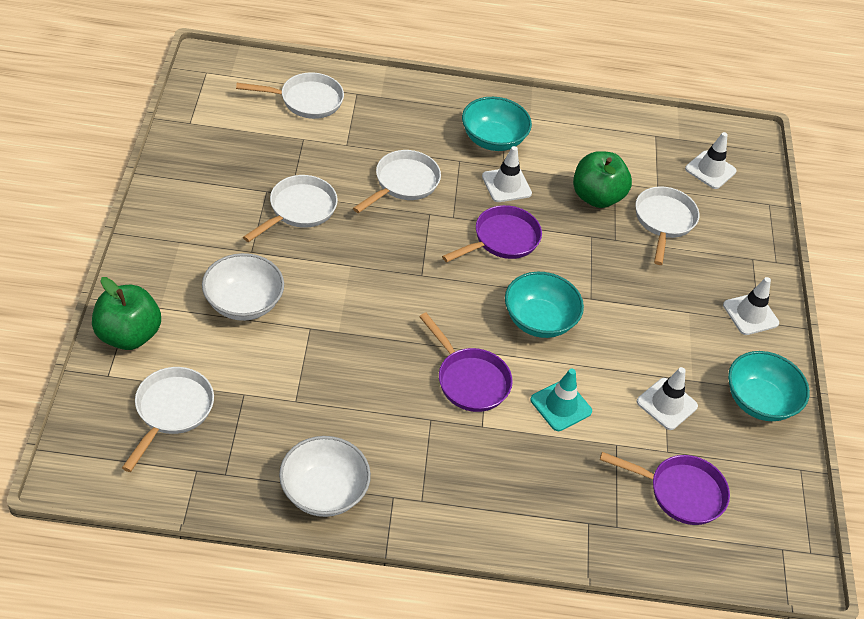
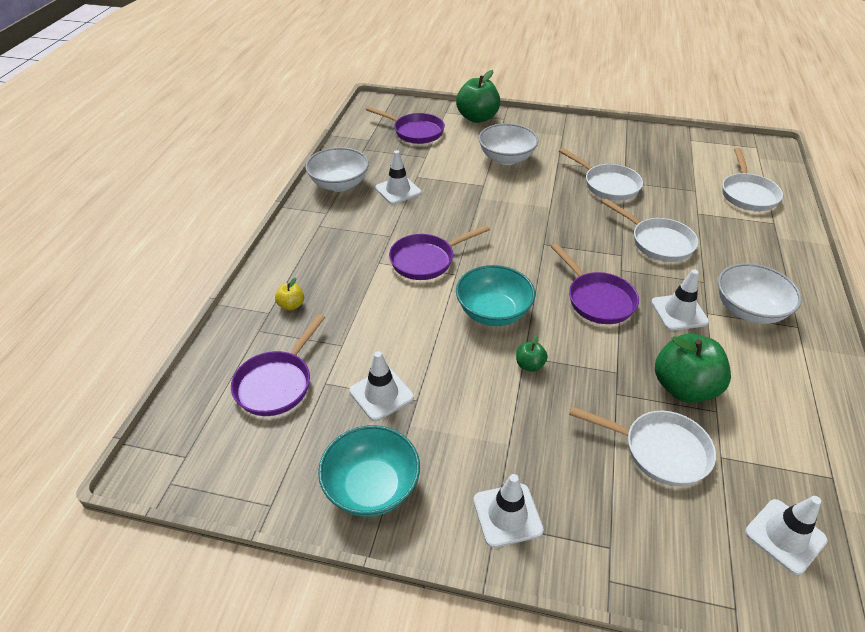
camera: 105 degrees right, 5 degrees down
white pan [122,367,214,472] -> purple pan [366,106,445,144]
turquoise bowl [462,97,532,151] -> white bowl [718,263,802,324]
turquoise traffic cone [531,369,592,431] -> none
none -> yellow apple [275,277,304,311]
none -> white traffic cone [375,150,421,204]
none -> green apple [516,335,548,372]

